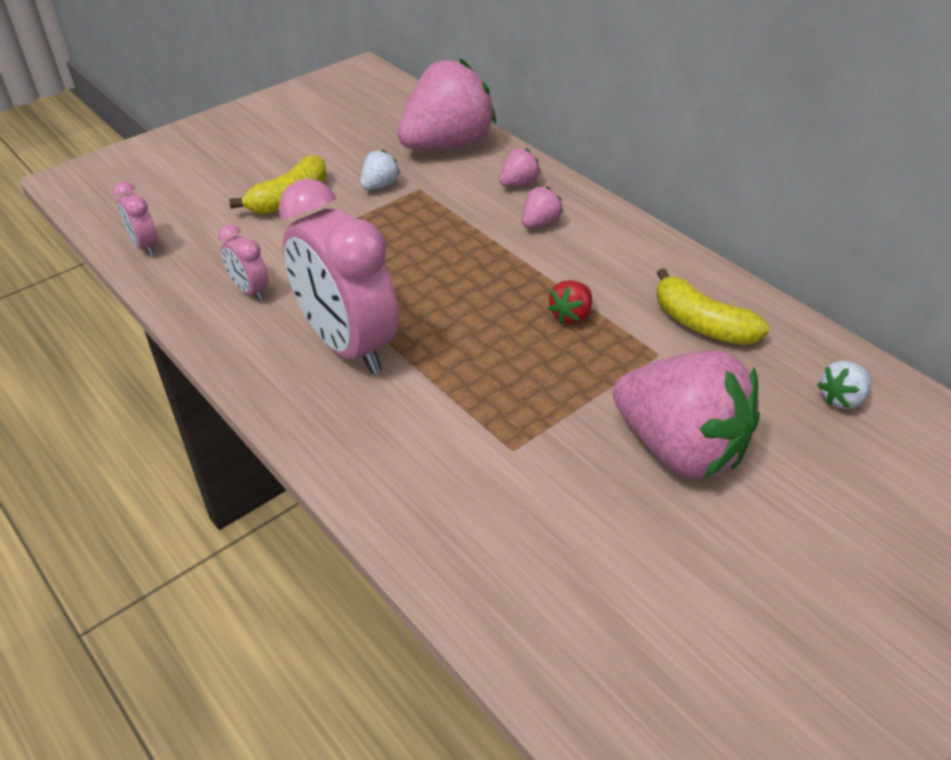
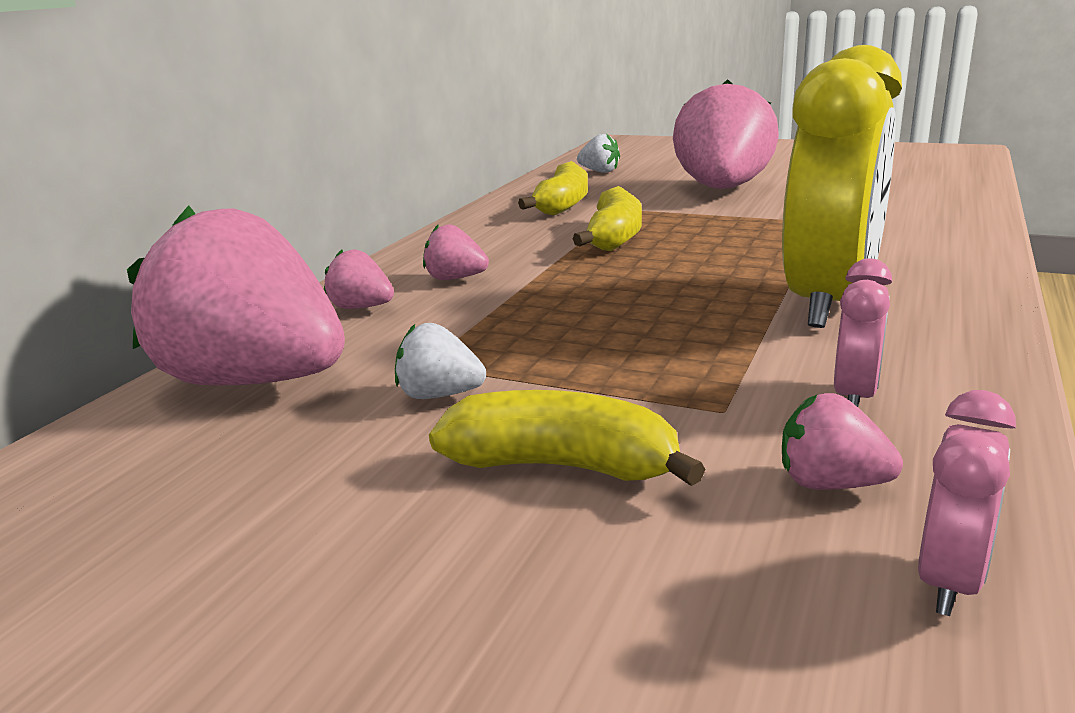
camera: 115 degrees left, 20 degrees down
pink clock [279,179,399,374] -> yellow clock [782,45,902,328]
red strawberry [548,280,592,324] -> yellow banana [573,186,642,251]
none -> pink strawberry [782,393,903,490]

